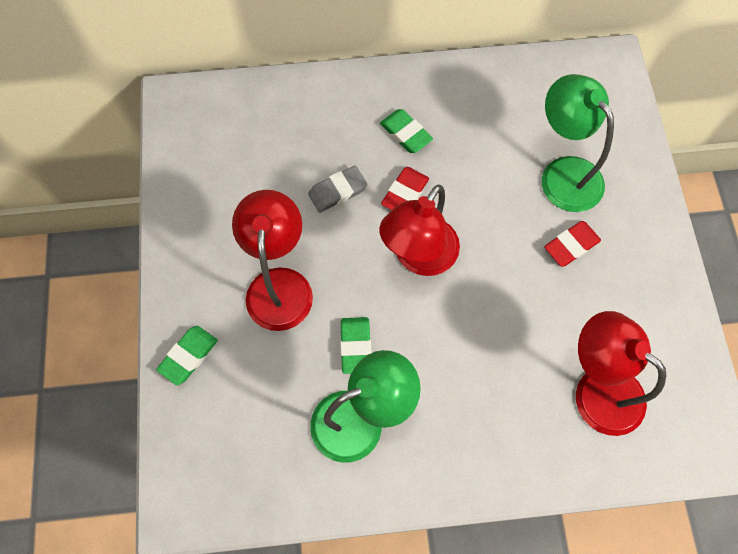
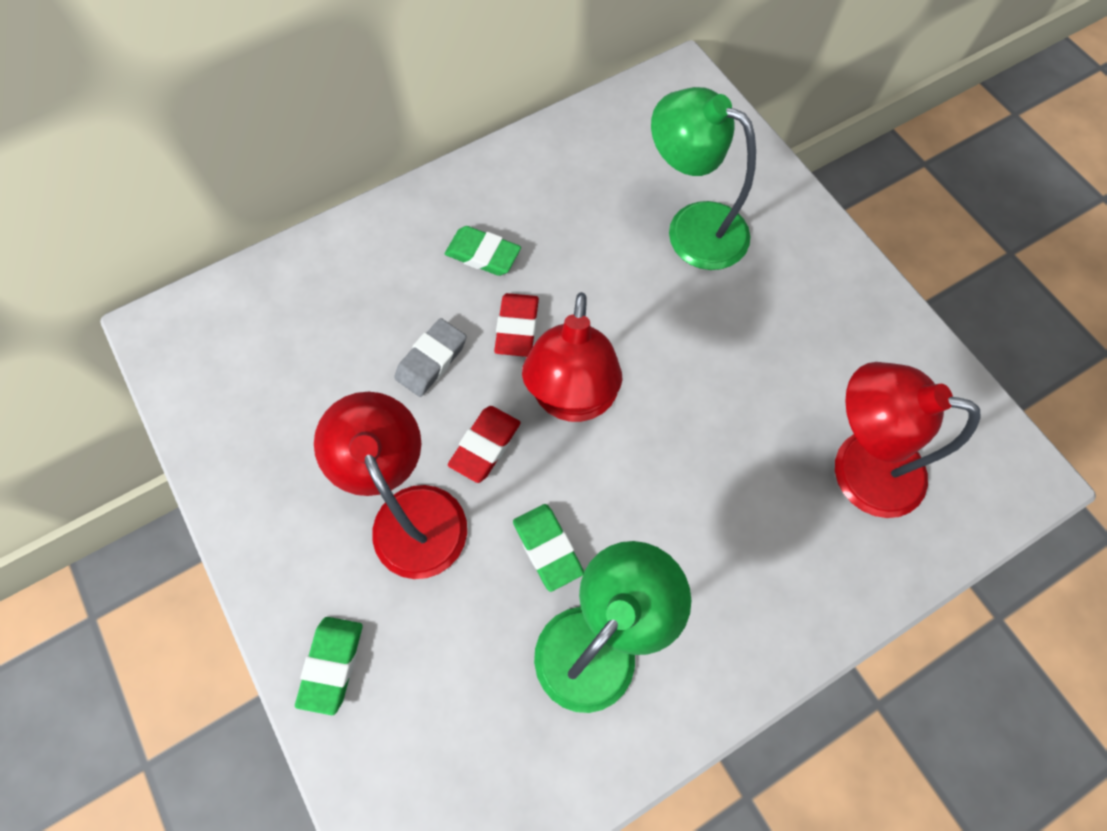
camera: 25 degrees left, 0 degrees up
red eraser [544,221,601,267] -> red eraser moved to [448,406,521,483]

